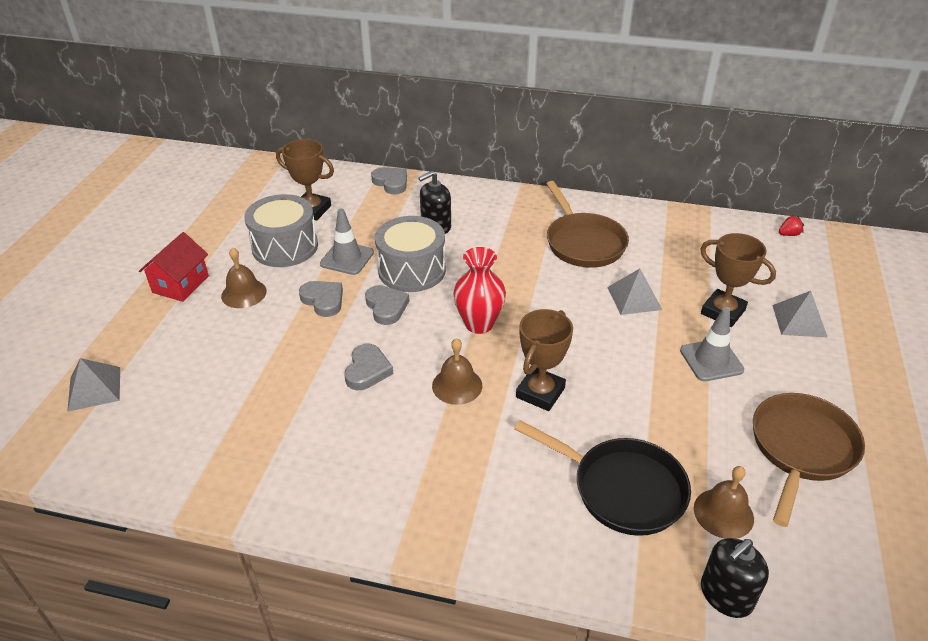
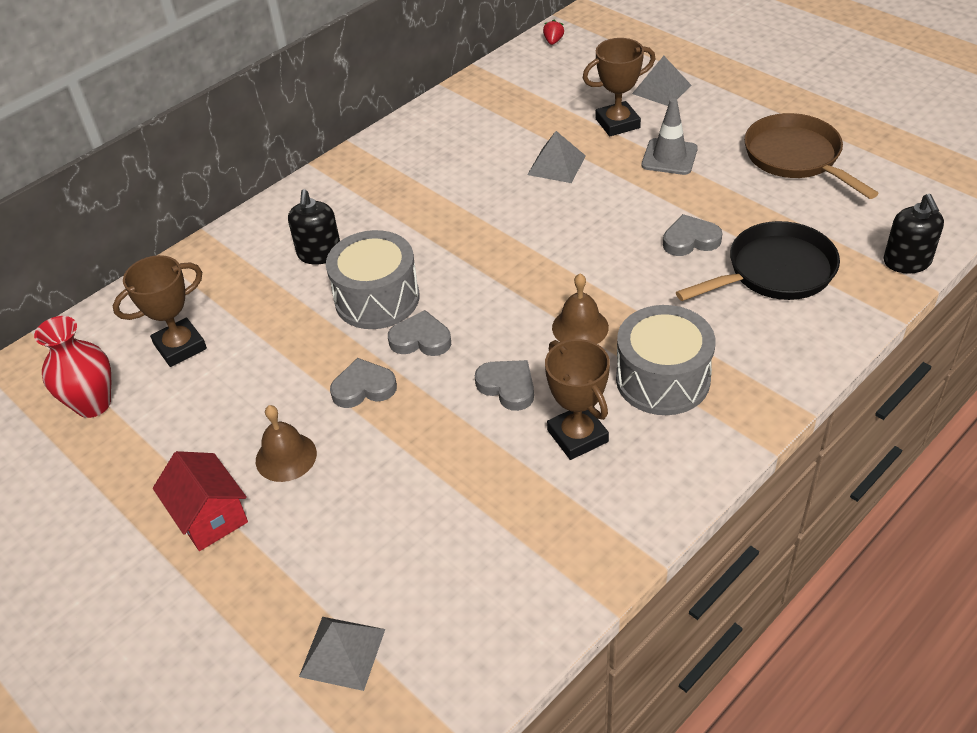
camera: 55 degrees left, 5 degrees up
grey drum [244,194,318,267] -> grey drum moved to [616,305,715,415]
grey traffic cone [320,208,374,275] -> none
grey heart [371,167,407,194] -> grey heart moved to [663,214,722,256]
red vase [453,247,506,334] -> red vase moved to [34,316,111,418]
brown trophy [516,309,573,411] -> brown trophy moved to [545,339,610,460]
brown pan [546,181,629,268] -> none
brown bell [694,466,754,539] -> none

